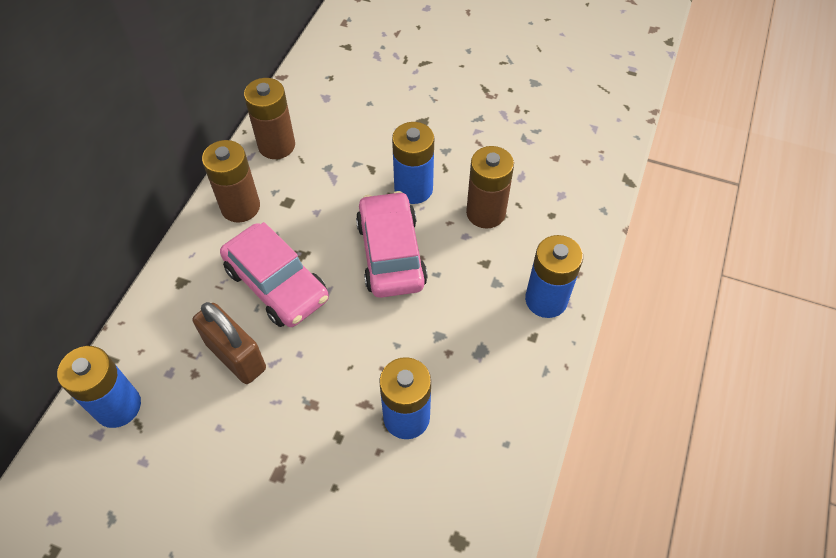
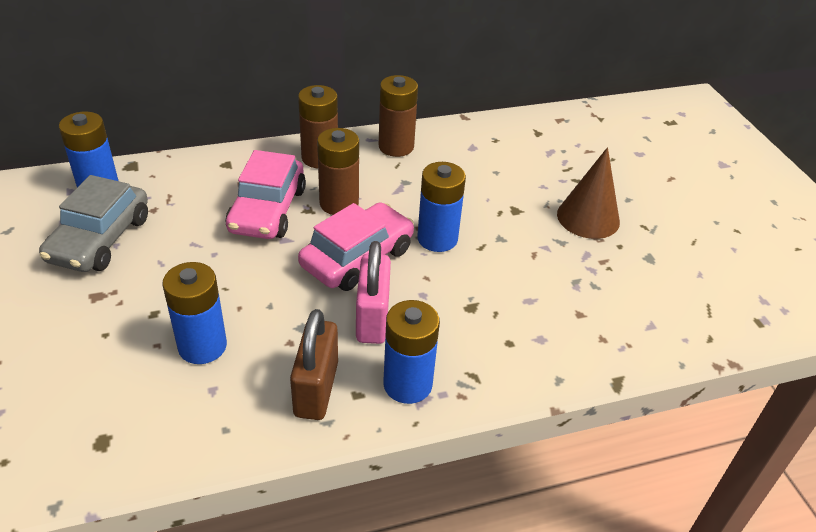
camera: 50 degrees right, 15 degrees down
brown padlock [193,302,266,384] -> brown padlock moved to [290,309,338,420]
brown battery [466,146,514,229] -> brown battery moved to [317,128,359,215]
none -> grey car [39,175,148,272]
none -> pink padlock [356,241,391,344]
none -> brown cone [557,147,620,239]

